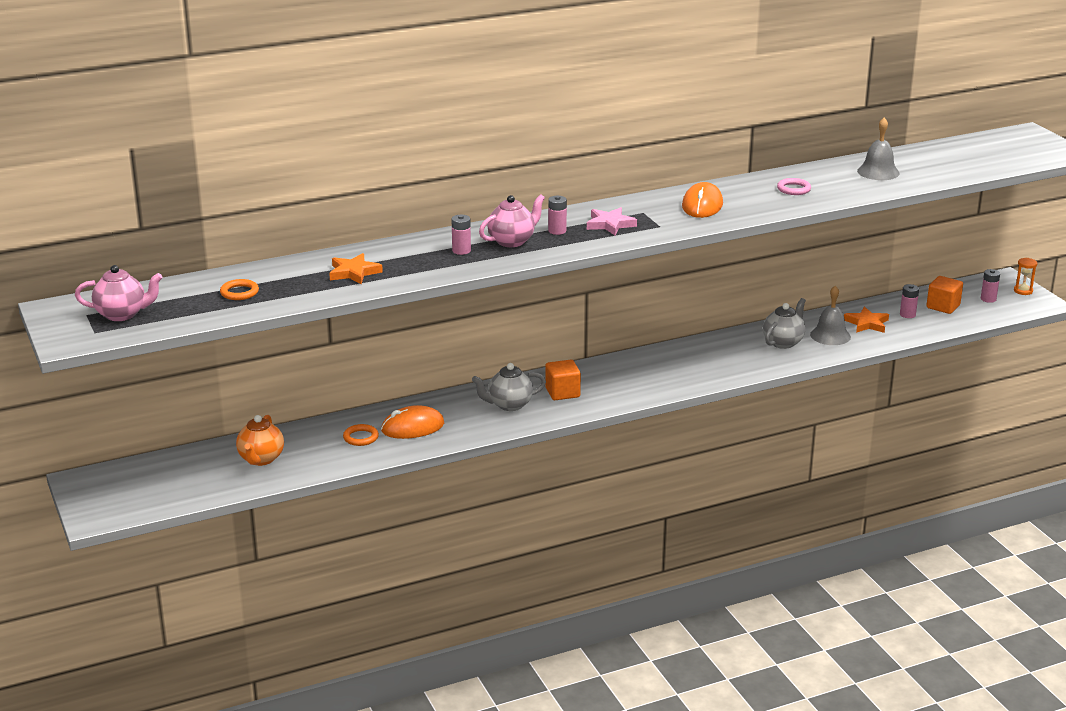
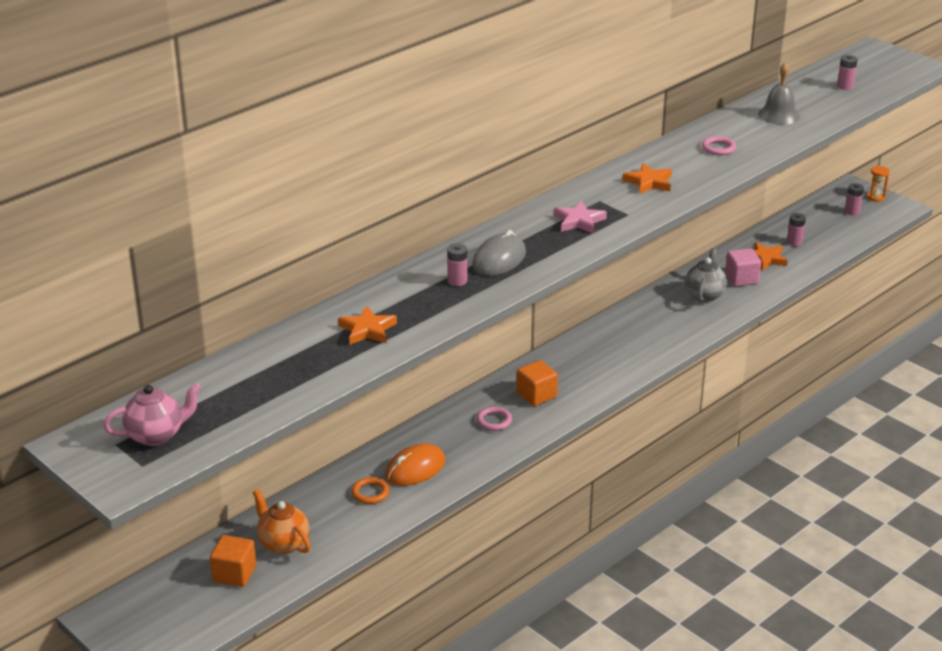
camera: 20 degrees left, 5 degrees up
orange ring [220,279,259,300] -> none
orange teapot [236,415,284,466] -> orange teapot turned 150 degrees clockwise [252,489,311,554]
grey teapot [472,363,546,411] -> pink ring [476,406,512,431]
pink teapot [479,194,545,247] -> grey mouse [472,230,526,276]
pink battery [548,196,567,235] -> pink battery moved to [837,55,858,90]
orange mouse [682,182,723,218] -> orange star [622,163,672,194]
grey bell [810,286,851,345] -> pink cube [725,248,761,286]
orange cube [926,276,963,314] -> orange cube moved to [210,535,256,587]

